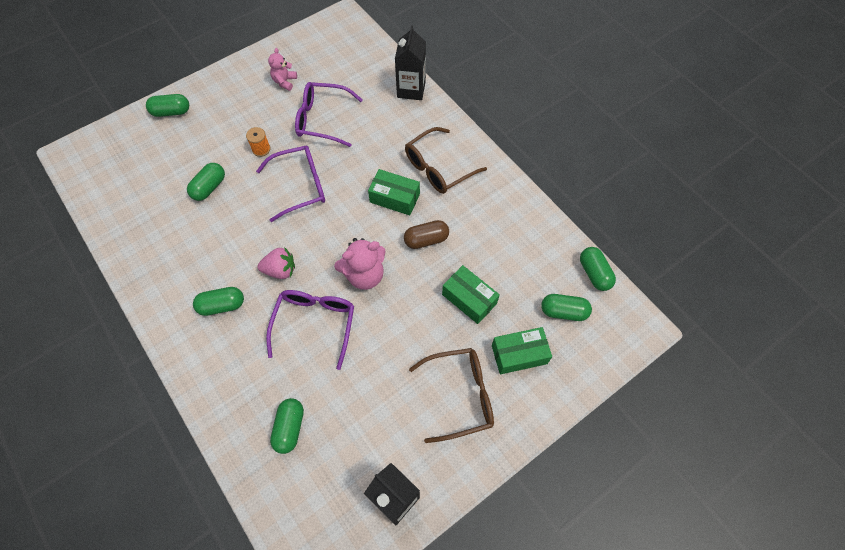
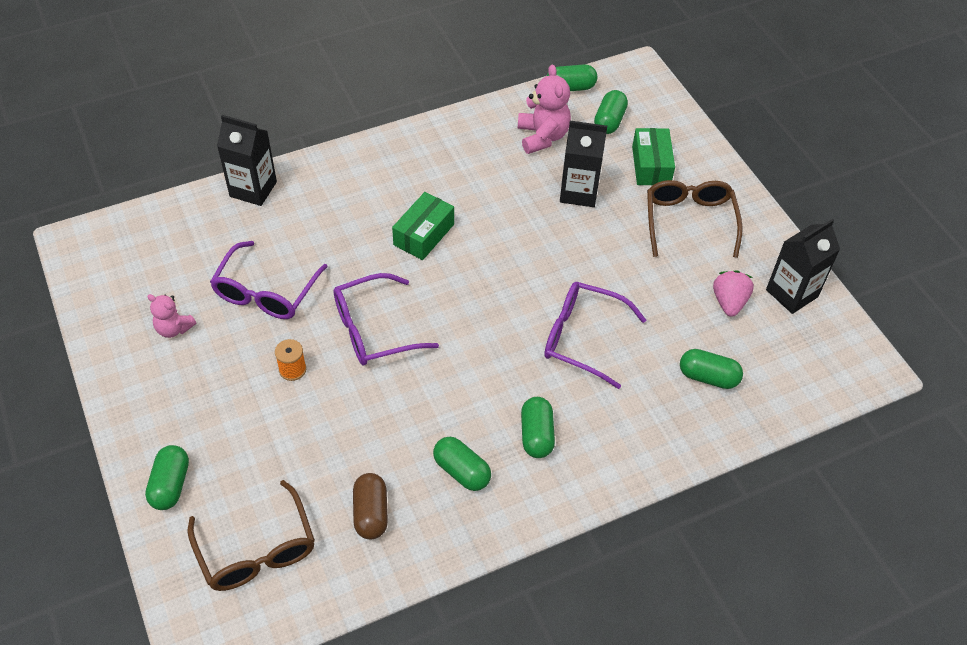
camera: 80 degrees left, 10 degrees down
green capsule [187,163,225,201] -> green capsule moved to [433,437,491,491]
purple glasses [256,146,325,222] -> purple glasses turned 105 degrees counterclockwise [333,273,439,366]
pink strawberry [257,247,295,279] -> pink strawberry moved to [713,270,754,317]
pink teddy bear [334,238,386,290] -> pink teddy bear moved to [517,64,571,154]
brown capsule [404,220,449,249] -> brown capsule moved to [353,473,388,540]
brown glasses [405,127,487,194] -> brown glasses moved to [187,480,315,591]
green box [442,265,500,324] -> black carton [560,121,607,207]

